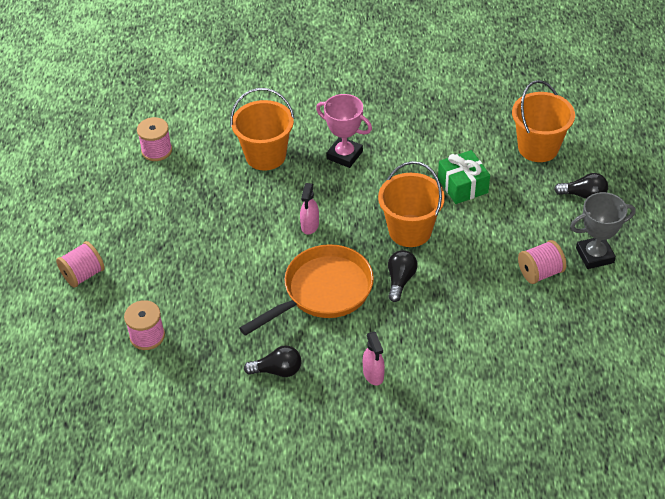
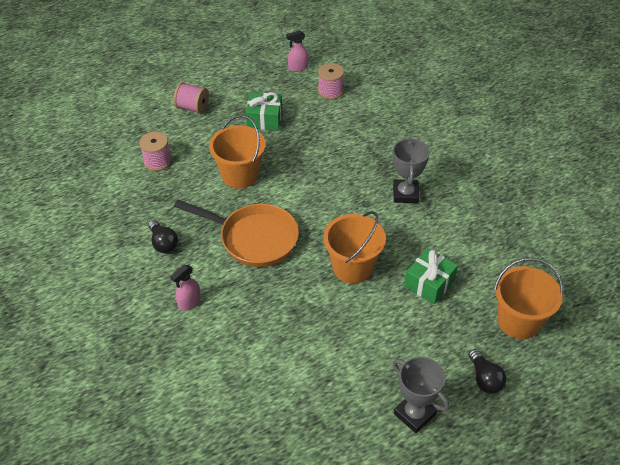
camera: 60 degrees right, 0 degrees up
orange bucket [230,88,295,171] -> orange bucket moved to [209,115,266,189]
pink spray bottle [300,183,319,235] -> pink spray bottle moved to [286,30,309,72]
pink trophy [316,94,372,168] -> grey trophy [393,137,430,203]
black light bulb [388,250,418,302] -> none
pink spool [518,240,566,284] -> none
none -> green gift [246,92,282,130]

